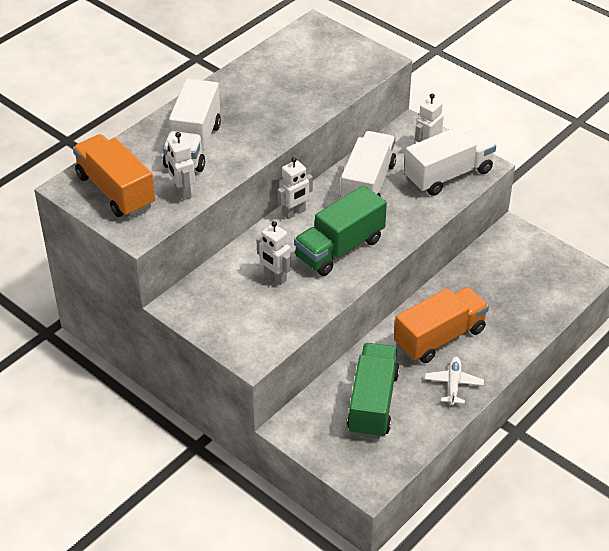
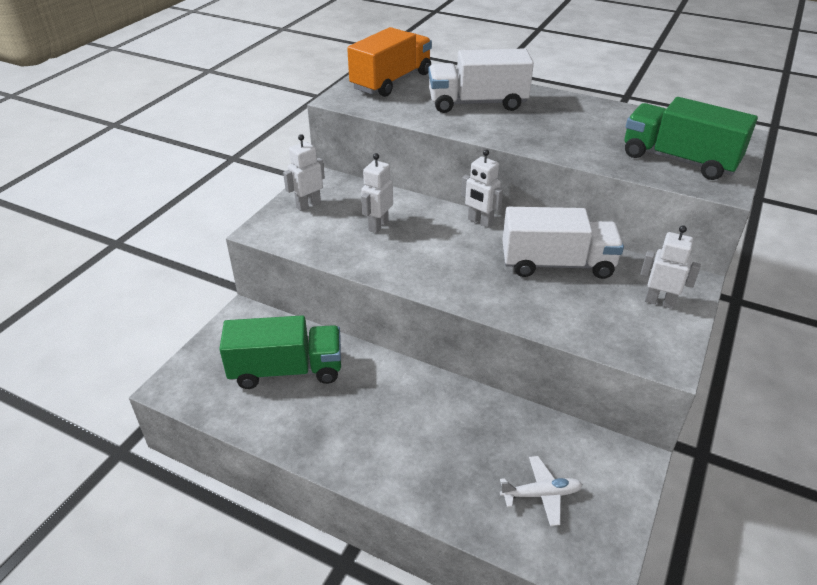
camera: 75 degrees right, 5 degrees down
white robot [167,132,195,200] -> white robot moved to [283,134,325,211]
green truck [294,185,387,276] -> green truck moved to [625,97,758,180]
orange truck [394,287,489,363] -> none
white truck [404,127,496,196] -> none
white plane [425,357,484,405] -> white plane moved to [500,456,583,526]

